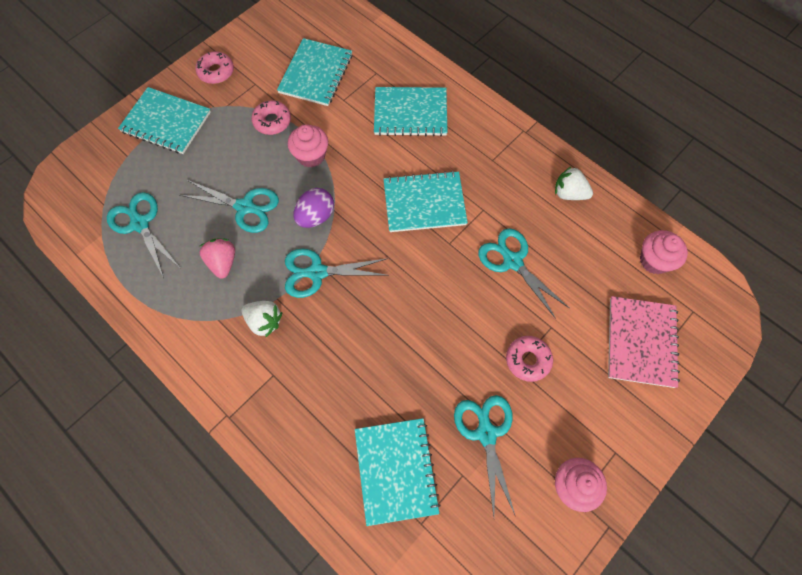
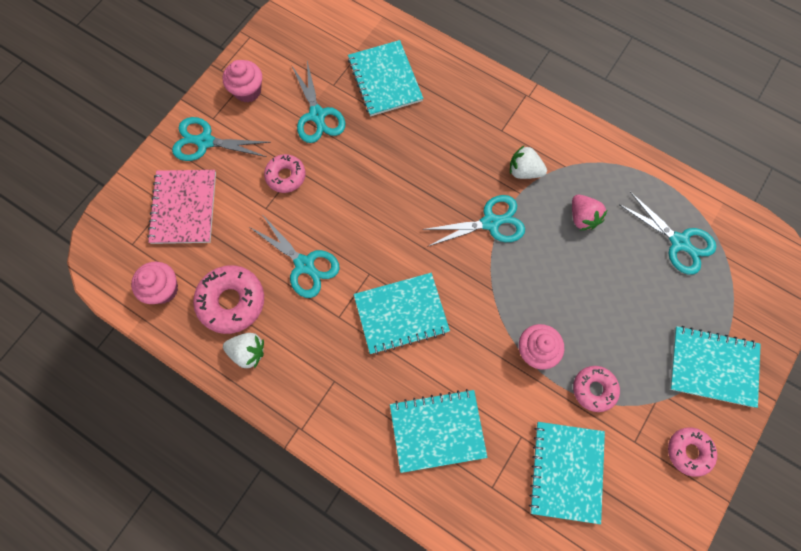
camera: 170 degrees right, 5 degrees up
turquoise scissors [180,180,279,233] -> turquoise scissors moved to [172,117,271,161]
purple egg [294,188,334,228] -> none
none -> pink donut [193,265,264,334]

